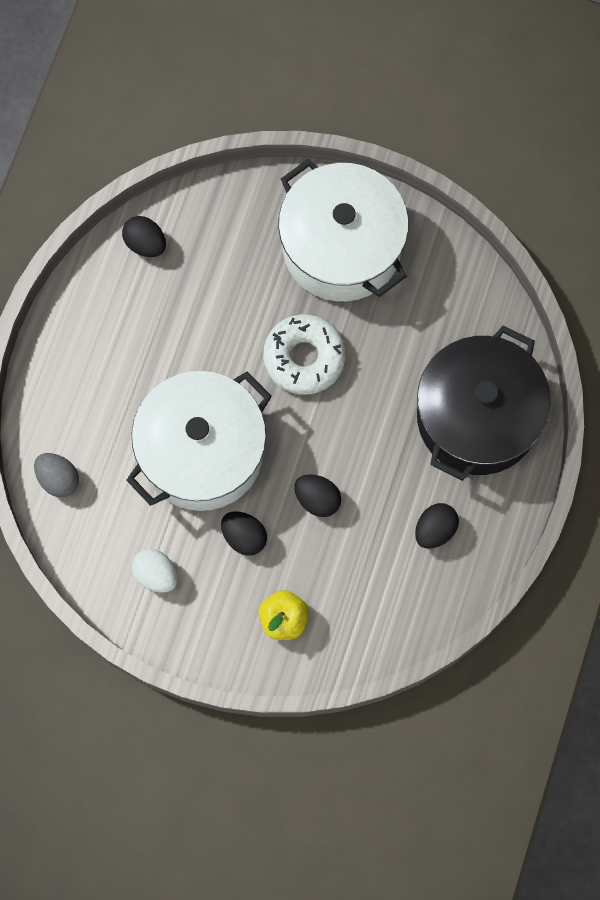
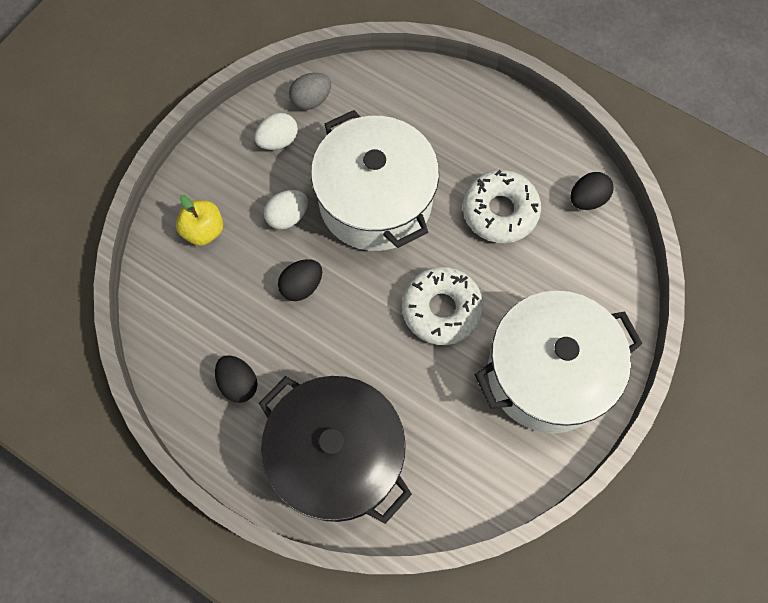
camera: 105 degrees right, 5 degrees down
grey egg [34,453,79,497] -> grey egg moved to [289,73,331,110]
black egg [221,511,267,556] -> white egg [264,190,308,230]
none -> white donut [463,170,541,243]

